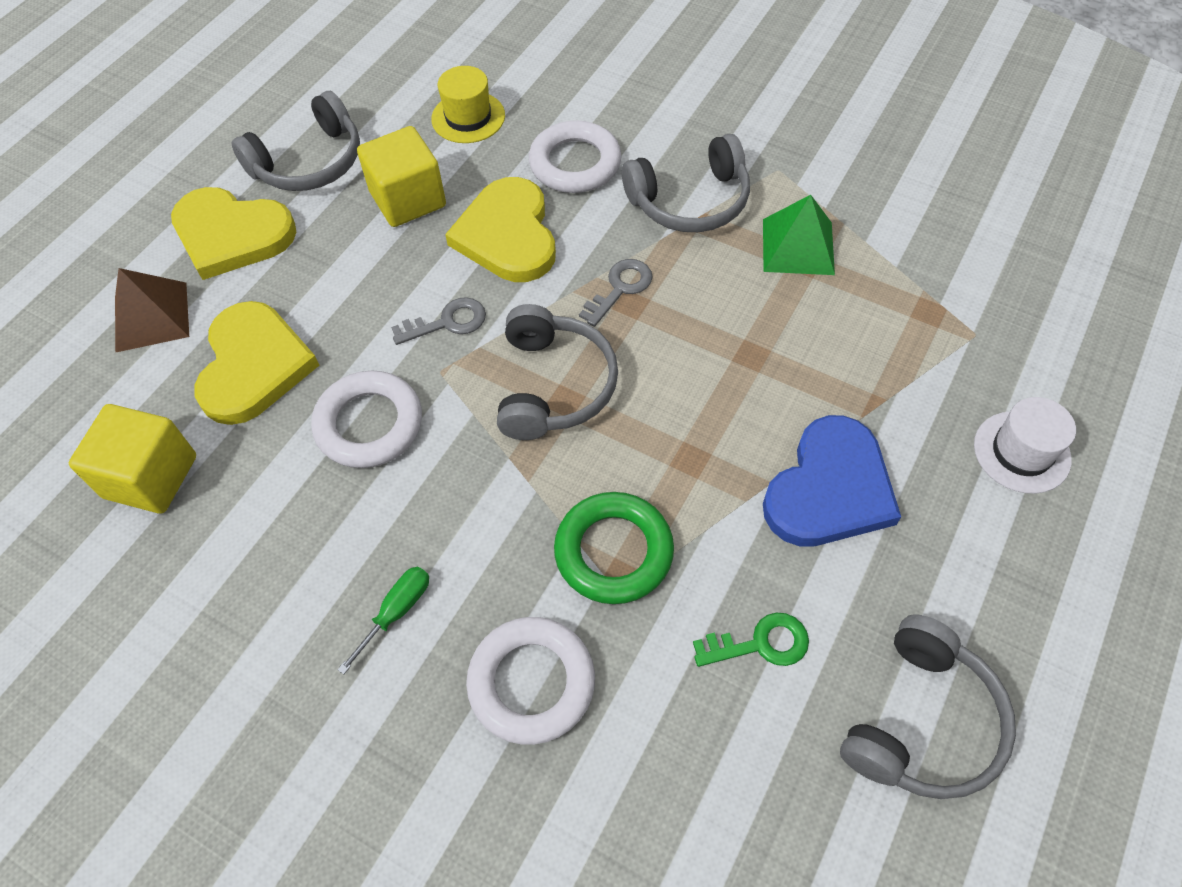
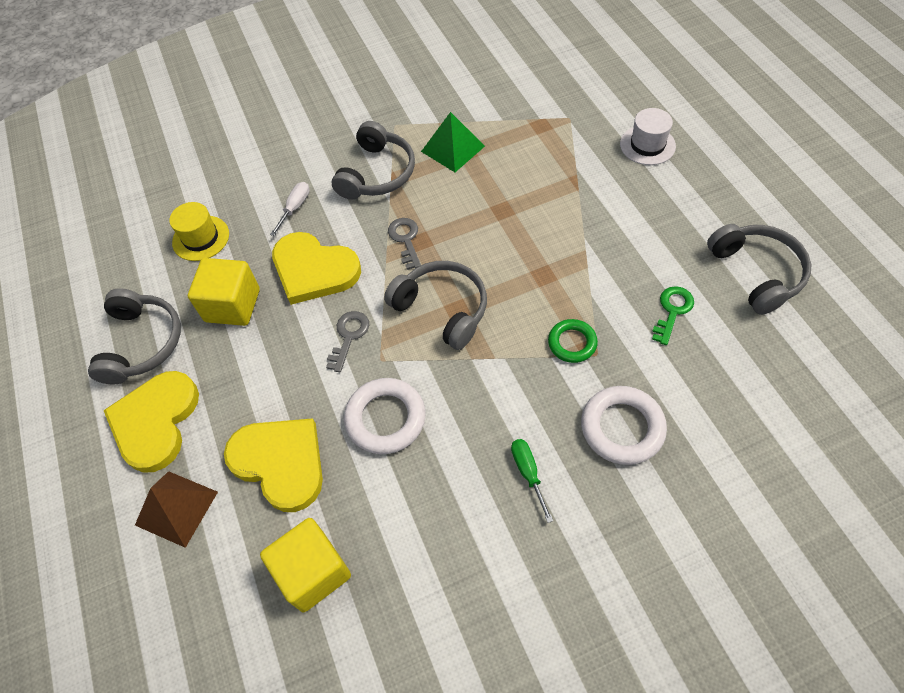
camera: 50 degrees left, 0 degrees up
yellow heart [171,187,296,280] -> yellow heart turned 135 degrees clockwise [103,371,199,473]
white ring [529,120,622,193] -> white screwdriver [270,182,310,236]
green ring [554,492,674,604] -> green ring [548,319,598,363], size x0.63
blue heart [763,415,901,546] -> none

